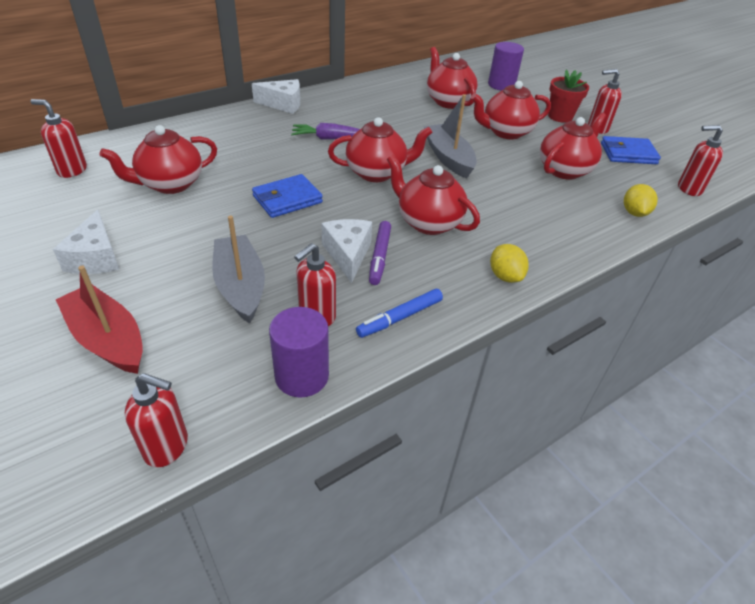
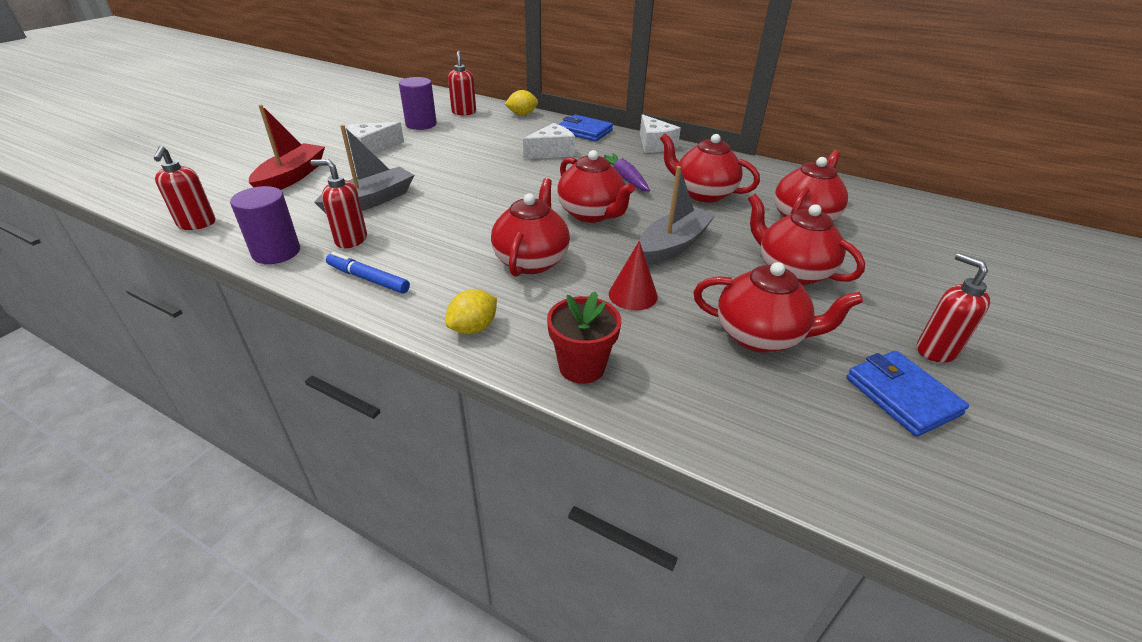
camera: 65 degrees right, 5 degrees down
red teapot [100,125,217,194] -> red teapot moved to [660,133,760,202]
blue wallet [252,174,323,218] -> blue wallet moved to [558,115,613,141]
white cheese [321,219,372,283] -> white cheese moved to [523,123,575,159]
purple marker [369,221,391,285] -> none
purple cylinder [488,42,524,91] -> purple cylinder moved to [399,77,437,130]
red flower pot [548,70,589,123] -> red flower pot moved to [547,291,622,384]
yellow lemon [624,184,658,217] -> yellow lemon moved to [505,90,538,115]
red soap dispenser [678,125,723,196] -> none
none -> red cone [609,241,658,310]

